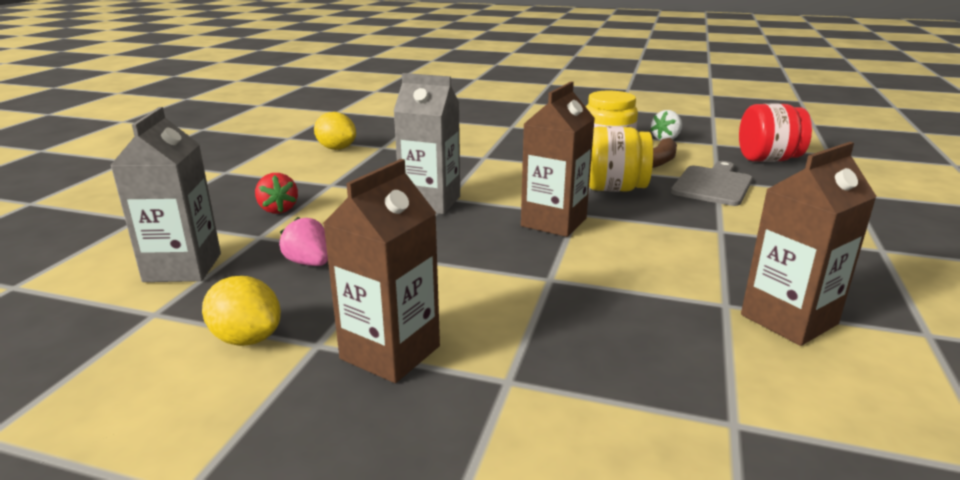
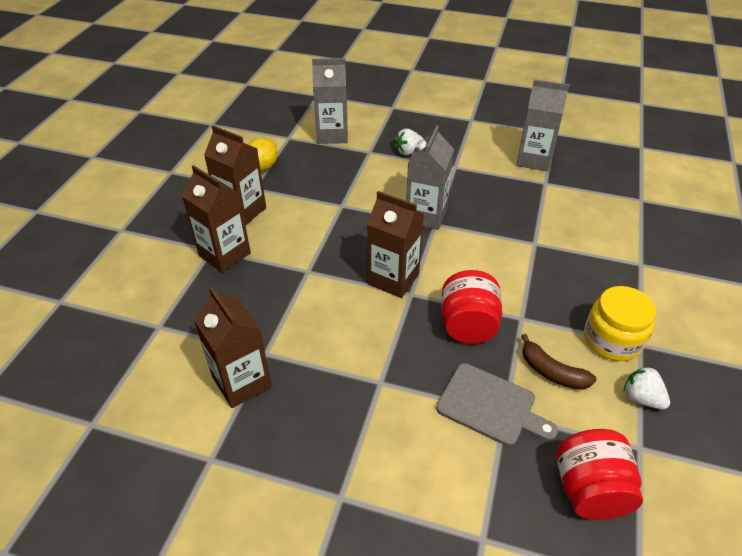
camera: 90 degrees right, 20 degrees up
red strawberry [255,173,298,214] -> white strawberry [395,129,424,156]
pink strawberry [279,217,328,266] -> none
yellow lemon [314,112,356,150] -> grey carton [516,79,570,171]
yellow jar [589,126,653,192] -> red jar [441,270,502,344]
none -> brown carton [182,165,251,273]

